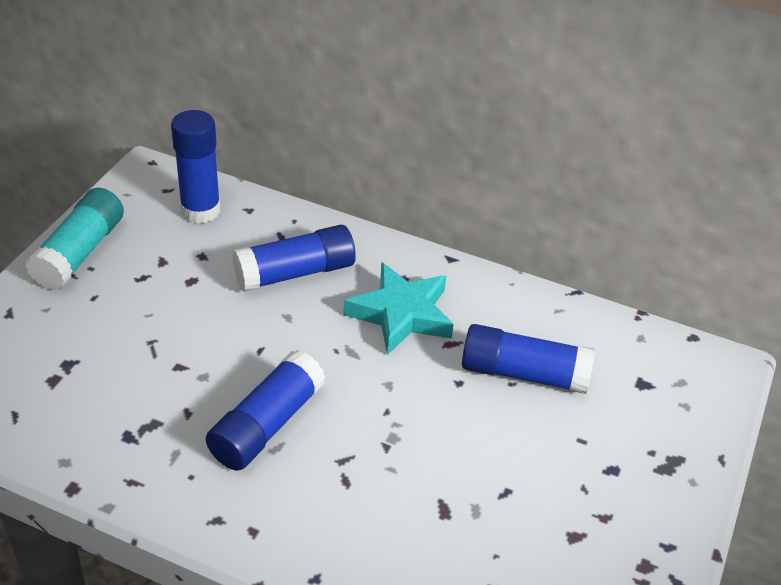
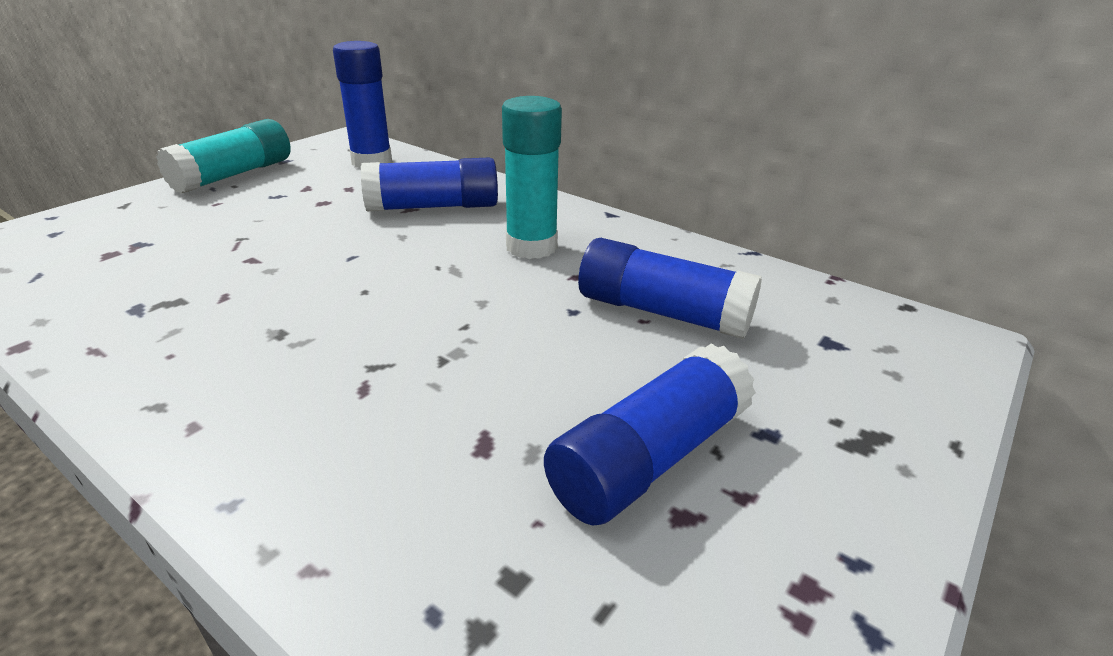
camera: 15 degrees right, 10 degrees down
blue glue stick [206,350,325,471] -> blue glue stick moved to [544,344,756,525]
turquoise star [344,262,454,355] -> turquoise glue stick [502,96,562,259]

